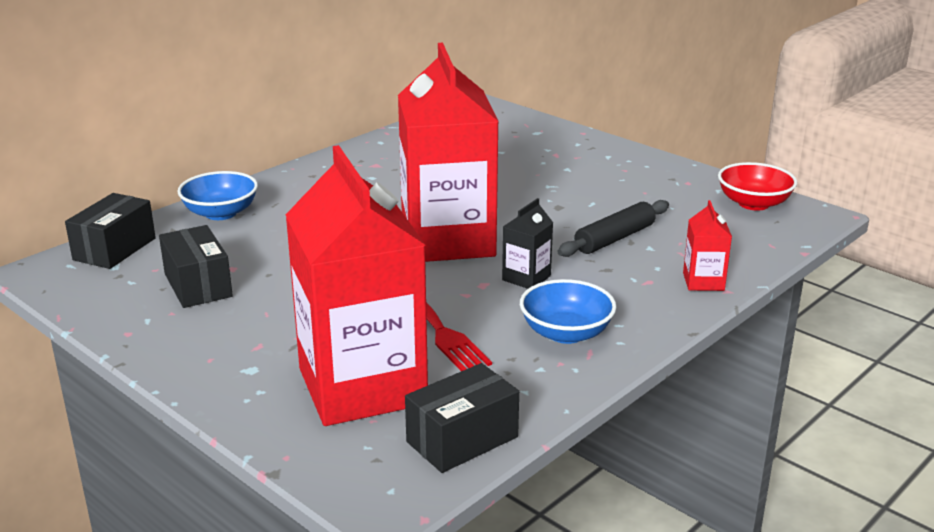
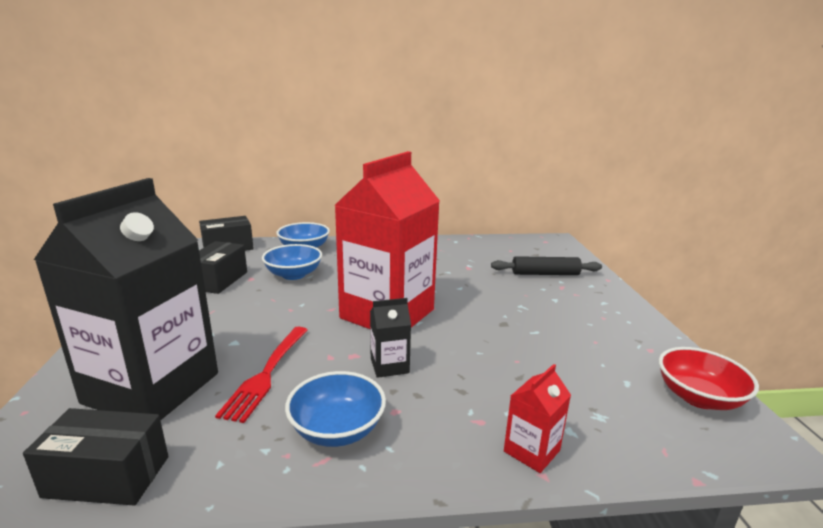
camera: 40 degrees right, 5 degrees down
red carton [286,145,428,426] -> black carton [34,178,218,421]
black rolling pin [558,200,669,257] -> black rolling pin moved to [491,256,602,275]
none -> blue bowl [262,244,322,280]

